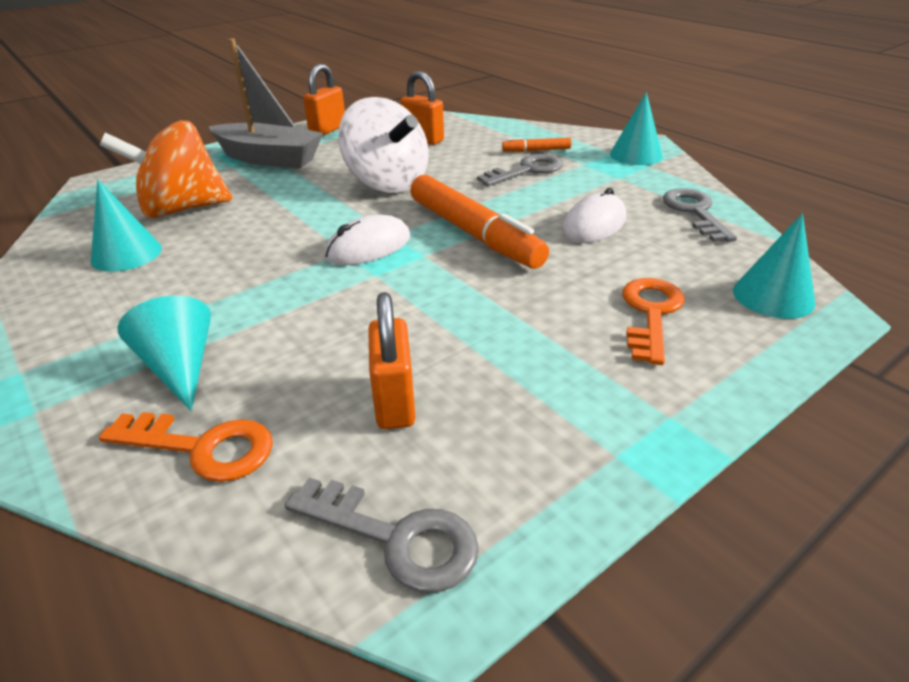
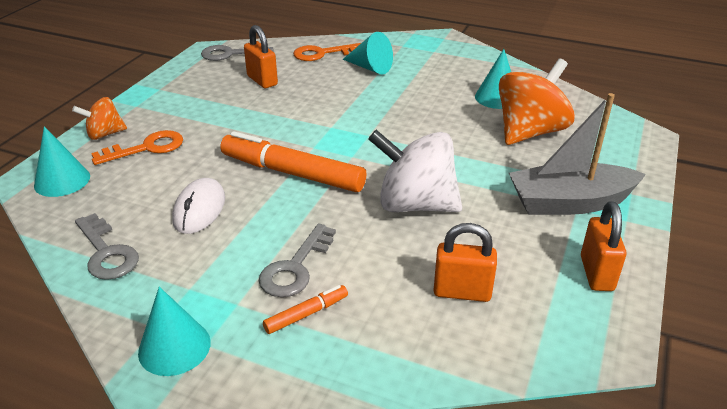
camera: 150 degrees right, 0 degrees up
white mouse [325,214,410,265] -> none
orange key [622,278,685,365] -> orange key turned 105 degrees counterclockwise [91,130,183,165]
none -> orange spinning top [72,97,127,140]

